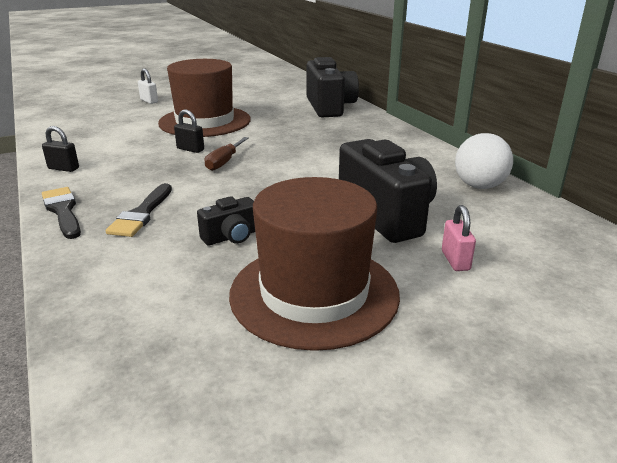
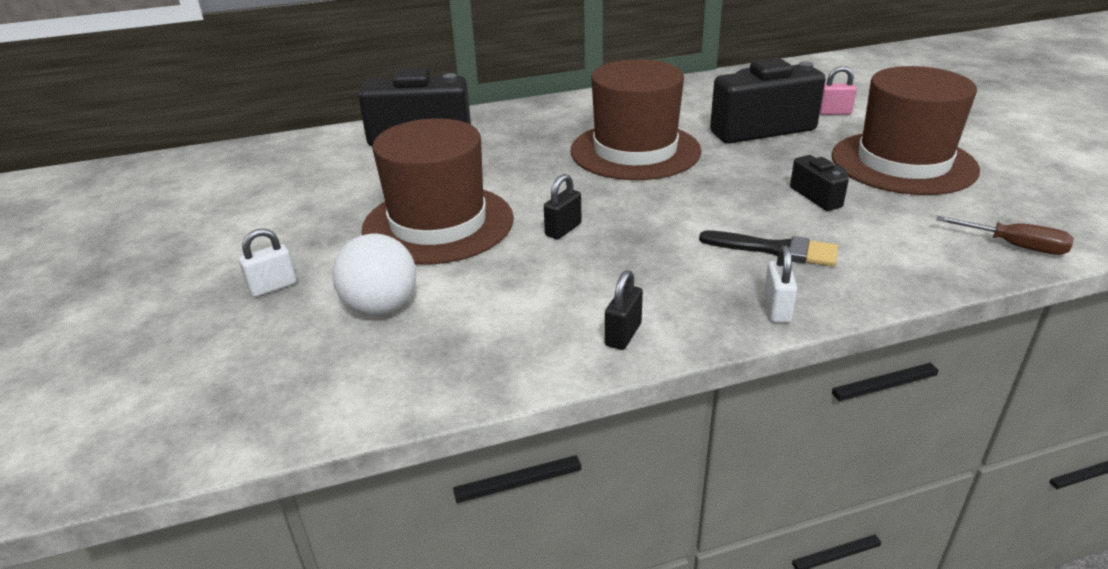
camera: 80 degrees left, 5 degrees up
black brush [42,187,81,239] -> white padlock [764,246,797,323]
brown screwdriver [204,137,248,171] -> brown screwdriver moved to [936,216,1074,255]
white ball [455,133,513,189] -> white ball moved to [332,233,416,316]
none -> brown hat [570,59,701,180]

